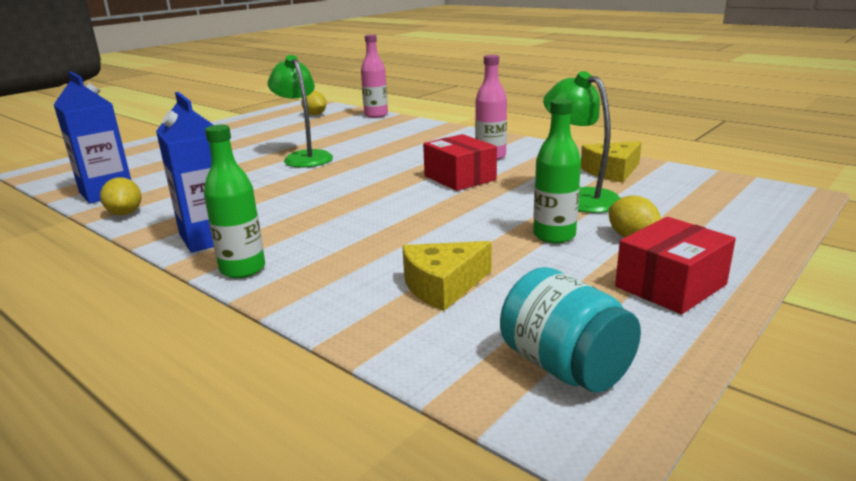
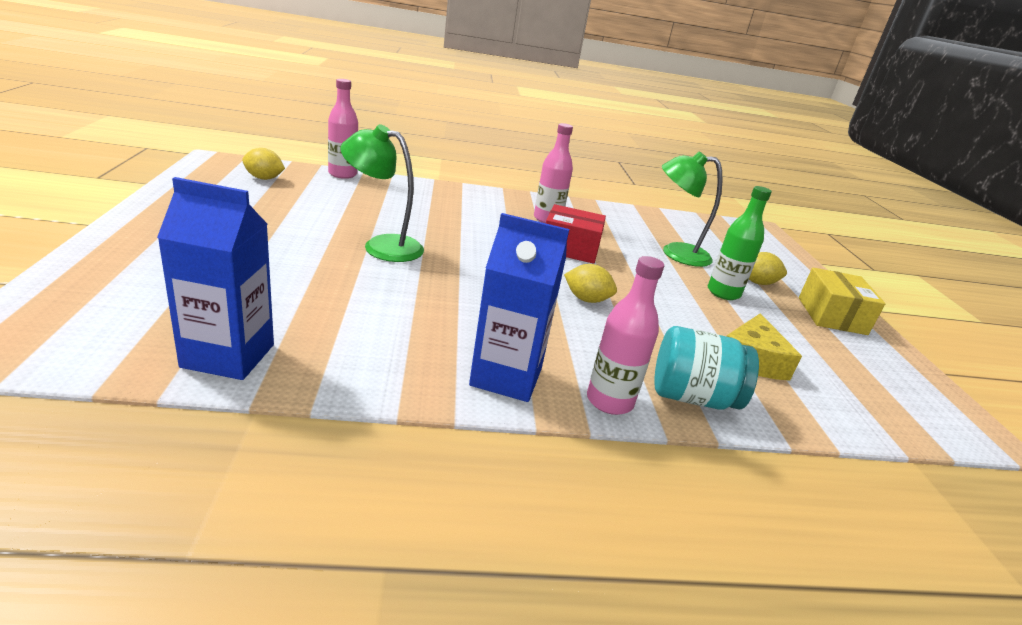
camera: 50 degrees left, 5 degrees up
yellow lemon [100,177,142,215] -> yellow lemon moved to [564,264,617,303]
green bottle [204,125,265,278] -> pink bottle [587,256,664,415]
turquoise jar [500,267,641,393] -> turquoise jar moved to [654,326,759,410]
yellow cheese [581,141,642,183] -> none
red box [615,217,736,314] -> yellow box [799,268,885,335]

